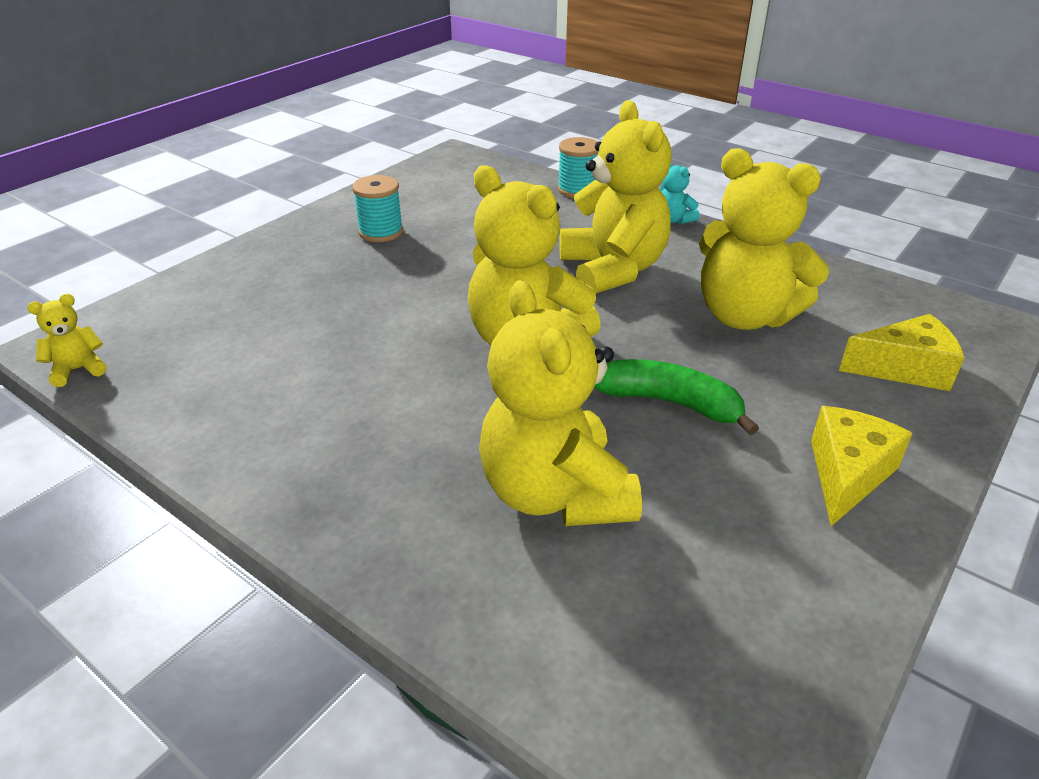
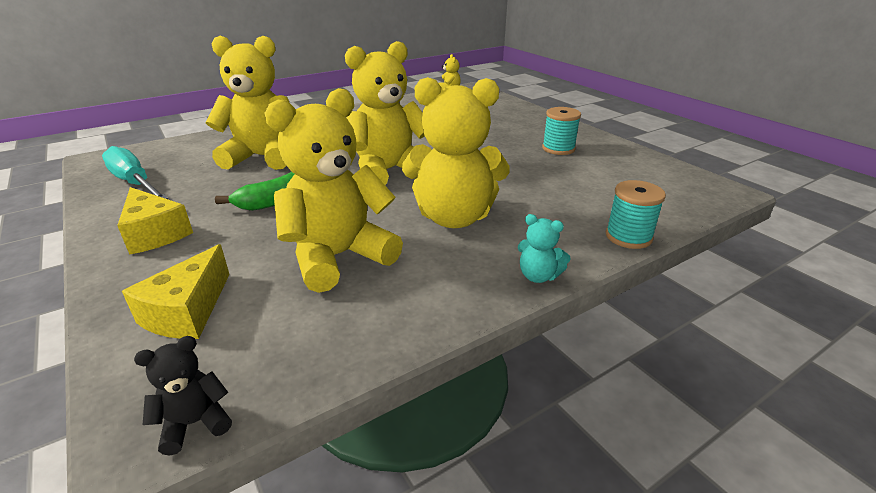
camera: 110 degrees right, 5 degrees down
turquoise teddy bear [660,162,700,224] -> turquoise teddy bear turned 135 degrees counterclockwise [518,214,571,283]
none -> turquoise screwdriver [102,146,168,199]
none -> black teddy bear [134,336,232,456]

